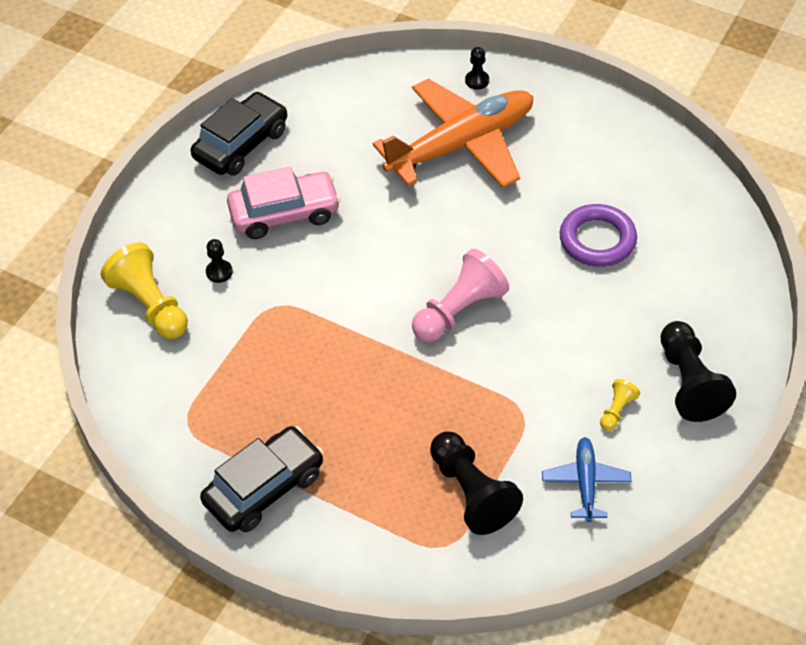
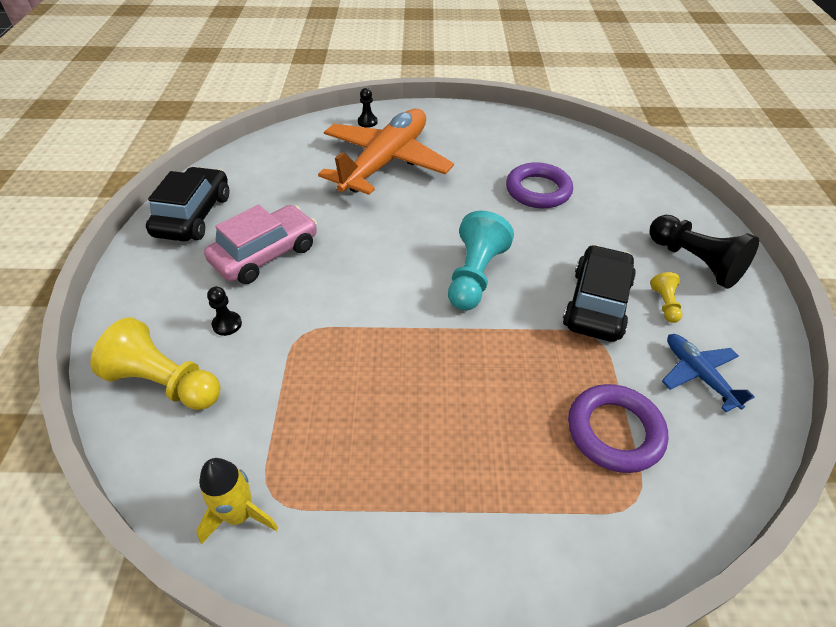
camera: 30 degrees left, 5 degrees down
black car [200,426,324,532] -> black car moved to [563,245,636,342]
pink pawn [412,249,509,342] -> turquoise pawn [448,211,514,311]
black pawn [430,431,523,535] -> purple ring [568,384,668,473]
none -> yellow rocket [196,458,278,545]

